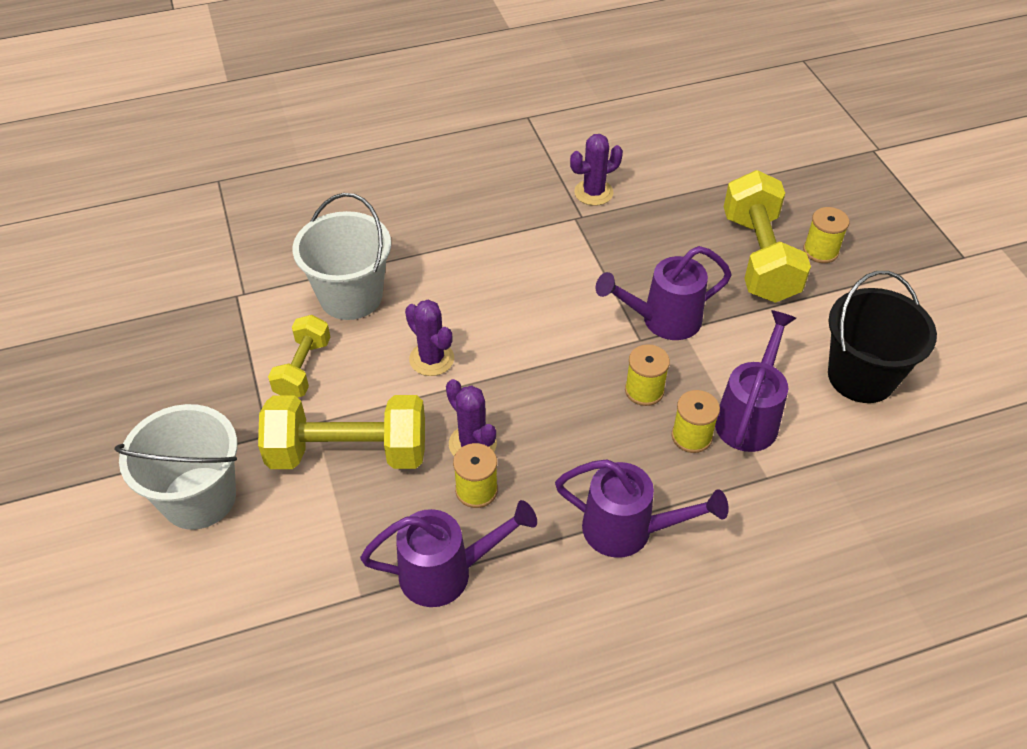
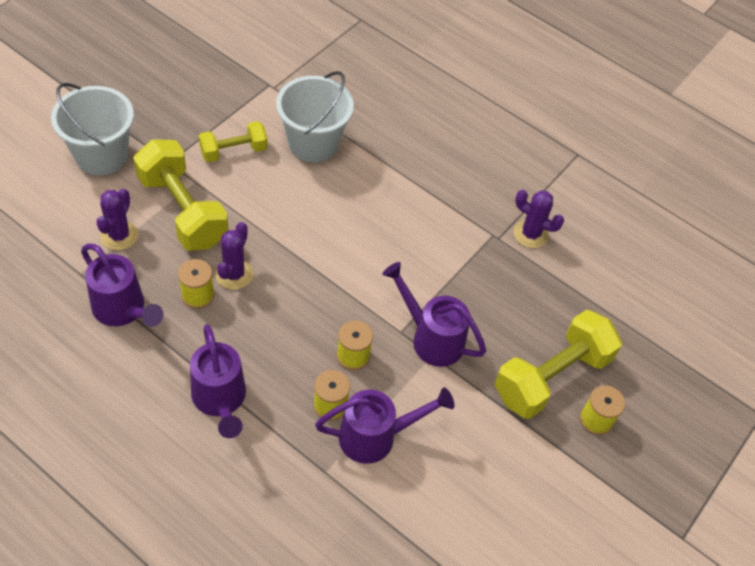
camera: 50 degrees right, 5 degrees up
purple cactus [405,300,454,376] -> purple cactus moved to [96,189,138,250]
black bucket [828,271,937,403] -> none

